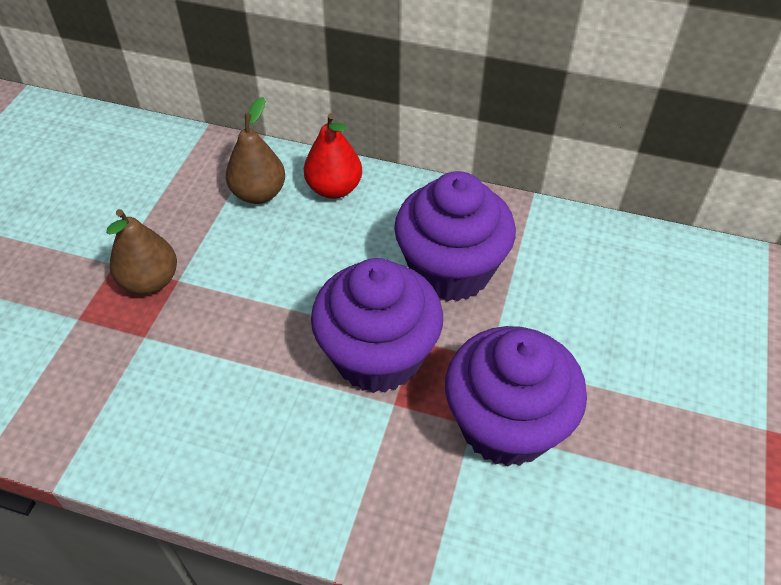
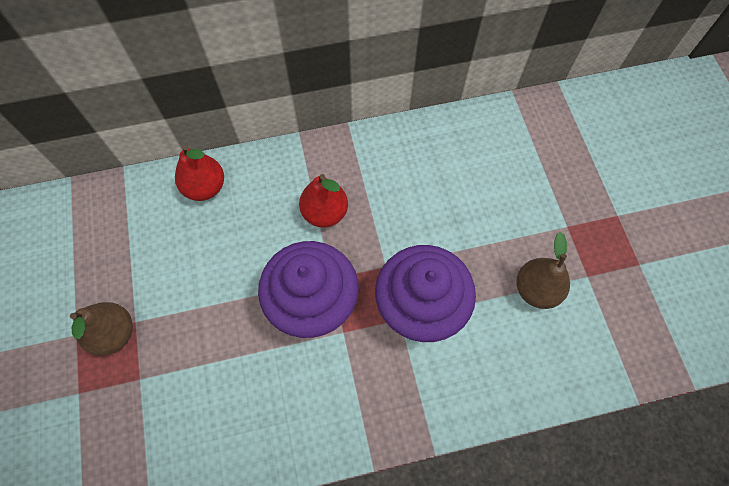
camera: 30 degrees left, 15 degrees up
brown pear [226,97,285,204] -> brown pear moved to [516,232,570,309]
purple cupcake [394,171,516,302] -> red pear [299,174,348,228]

